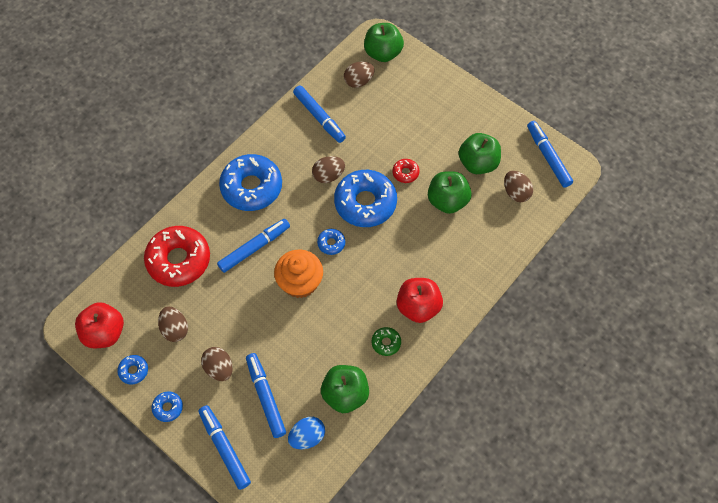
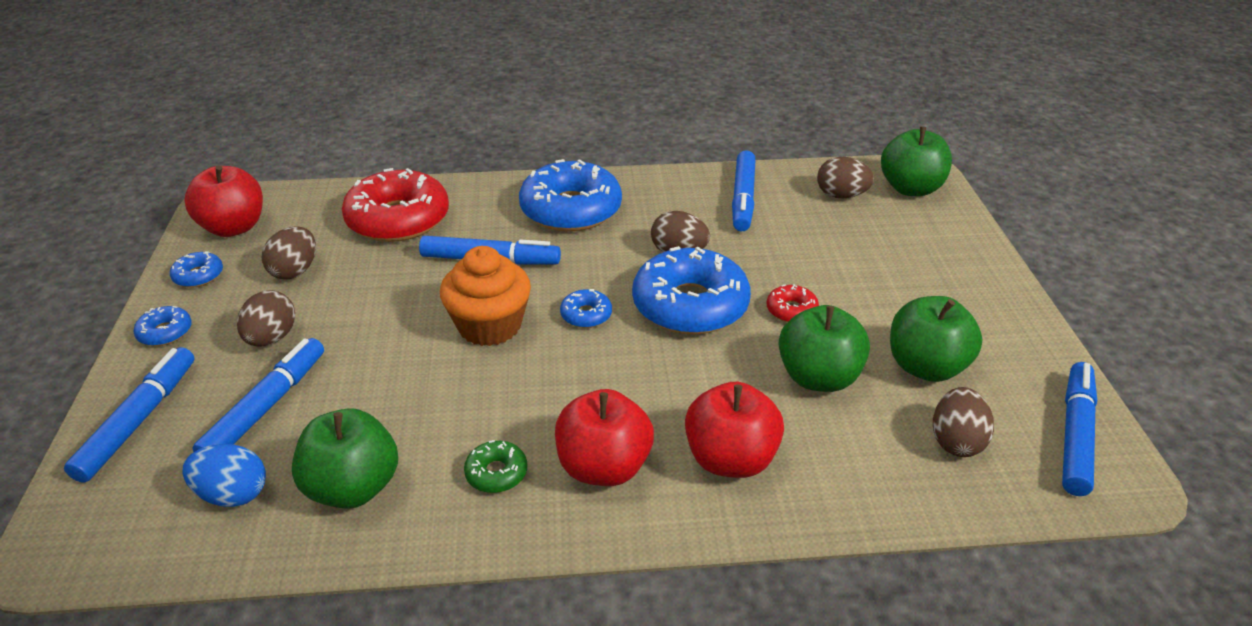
camera: 45 degrees right, 25 degrees down
none -> red apple [685,382,784,478]

